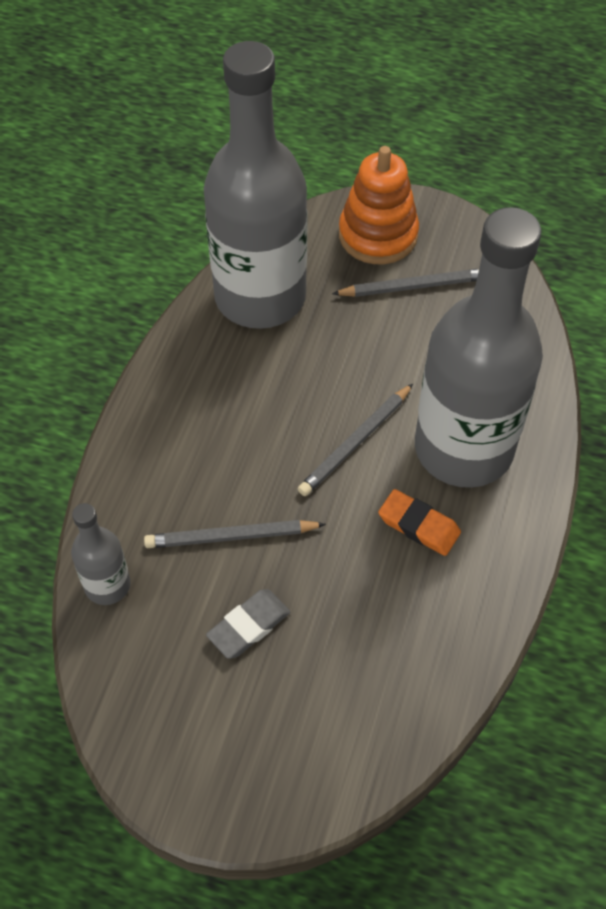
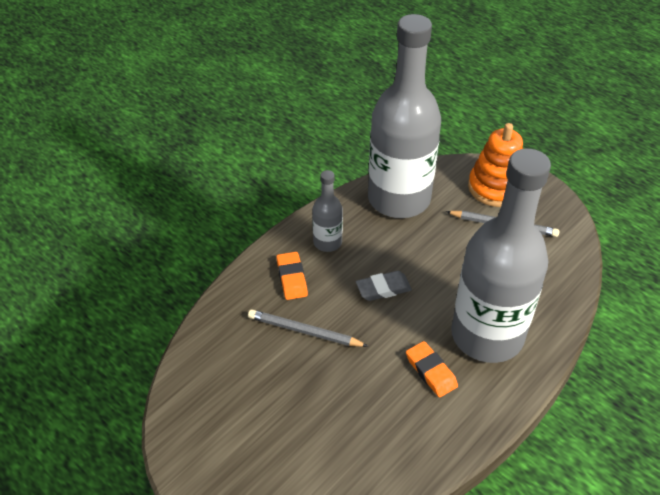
camera: 25 degrees right, 10 degrees down
grey bottle [71,503,131,605] -> grey bottle moved to [312,170,343,252]
grey eraser [206,589,290,659] -> grey eraser moved to [356,271,412,301]
grey pencil [298,384,413,496] -> none
none -> orange eraser [276,252,308,300]

